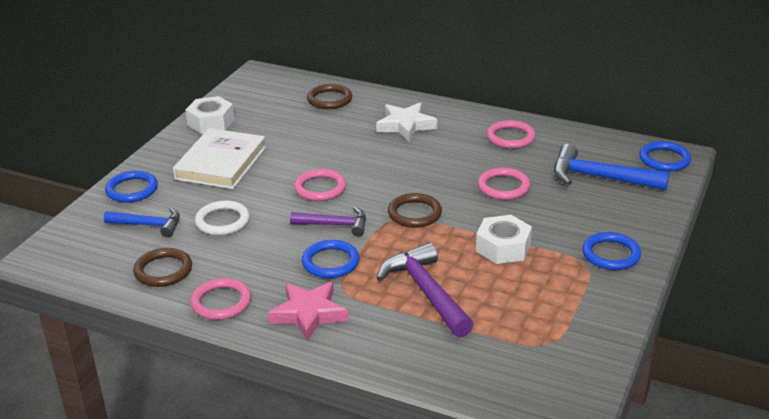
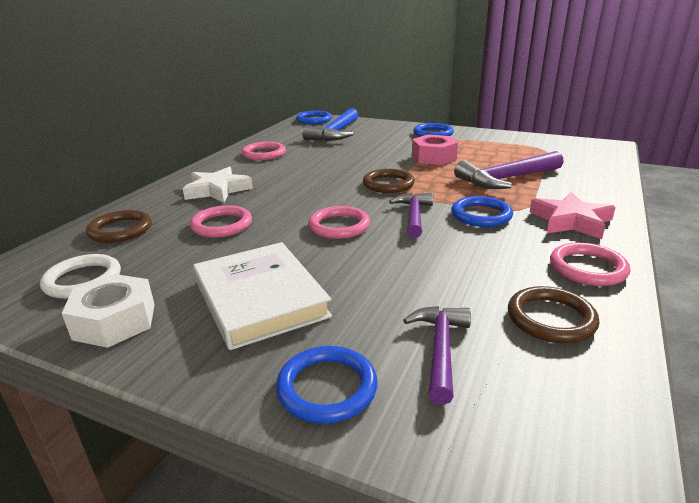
camera: 90 degrees left, 5 degrees down
blue hammer [104,208,180,237] -> purple hammer [403,306,471,405]
white book [173,128,266,189] -> white book turned 45 degrees clockwise [193,242,332,350]
white ring [195,200,250,235] -> white ring moved to [40,254,121,299]
white nut [476,215,532,264] -> pink nut [412,135,458,165]
pink ring [478,167,530,200] -> pink ring moved to [190,205,252,238]

